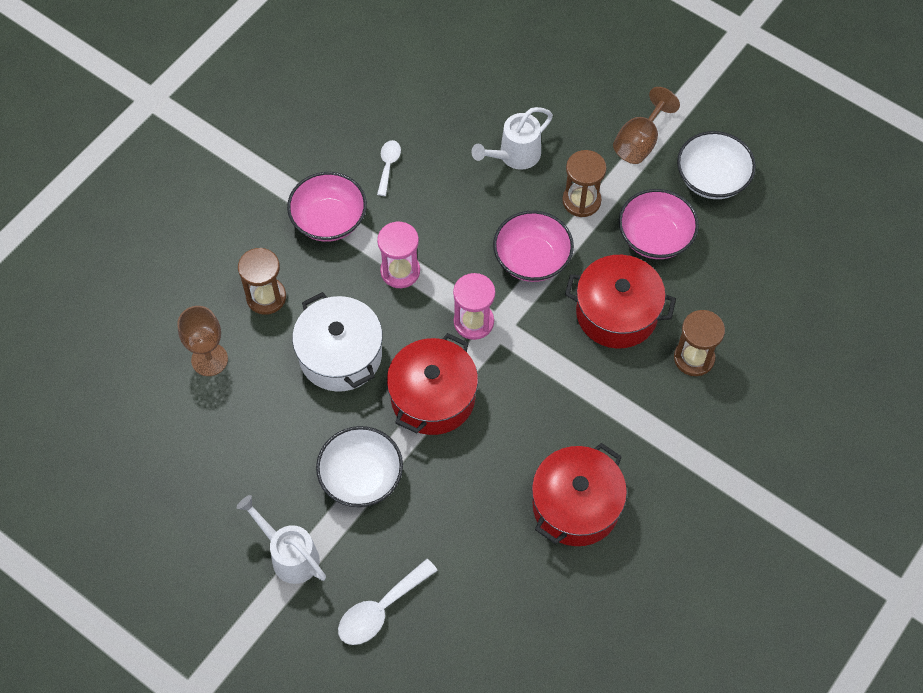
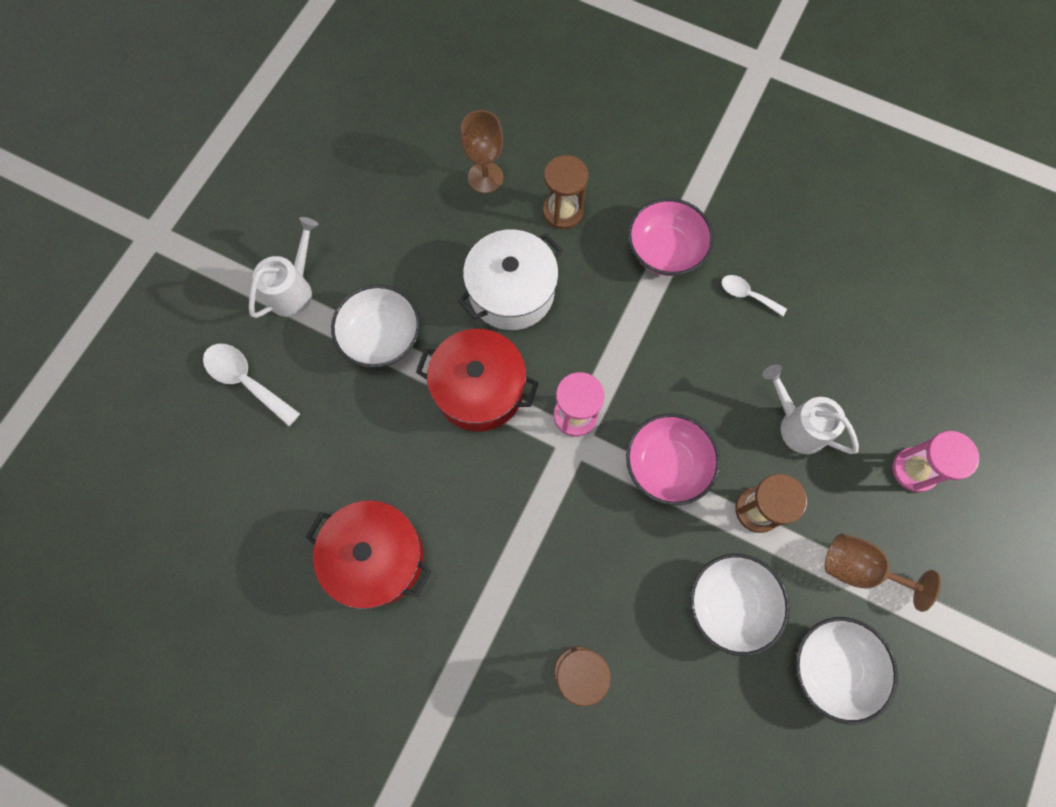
camera: 80 degrees right, 10 degrees up
white spoon [377,140,401,196] -> white spoon turned 150 degrees counterclockwise [721,275,787,316]
pink hourglass [377,221,420,288] -> pink hourglass moved to [892,431,979,492]
red pot [565,255,676,349] -> none
pink bowl [619,189,699,259] -> white bowl [690,554,790,656]

